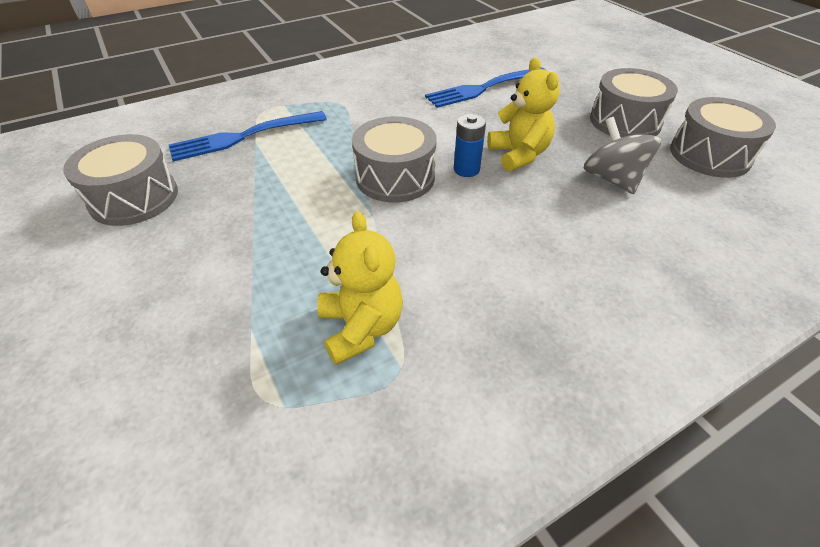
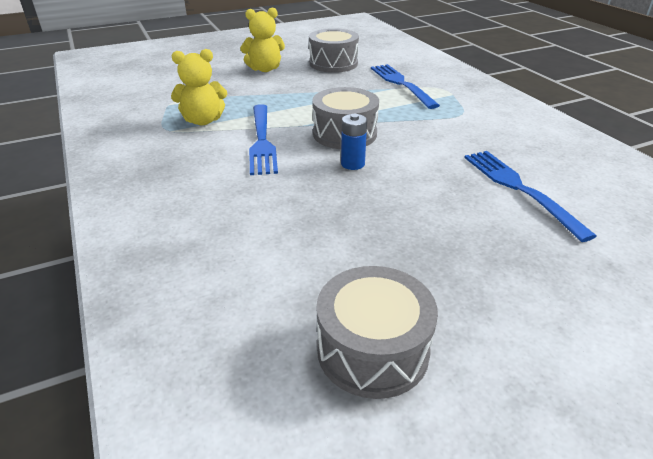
camera: 95 degrees right, 10 degrees down
yellow teddy bear [487,57,560,172] -> yellow teddy bear moved to [240,7,285,72]
grey spinning top [584,117,661,194] -> none
grey drum [590,68,678,138] -> none
none -> blue fork [249,104,278,175]

